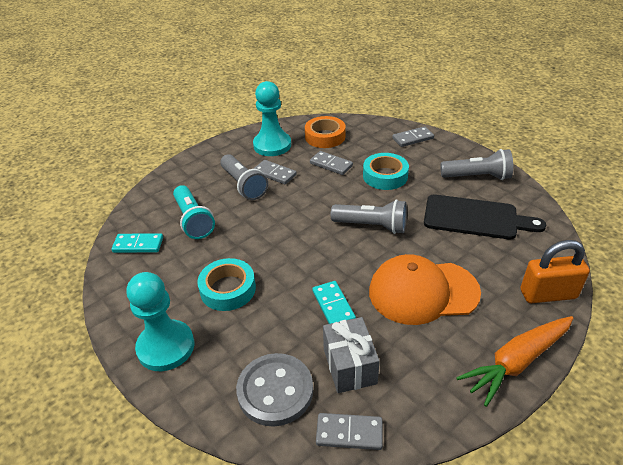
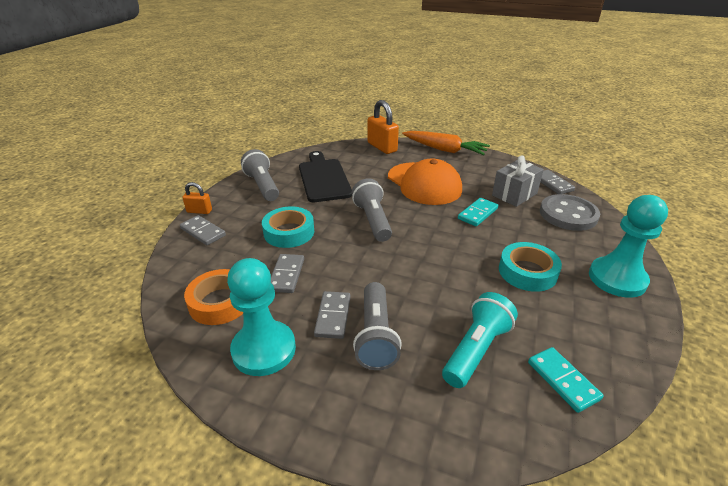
camera: 120 degrees left, 5 degrees down
grey flashlight [220,154,268,200] -> grey flashlight turned 150 degrees clockwise [353,282,402,370]
none -> orange padlock [182,182,212,214]

